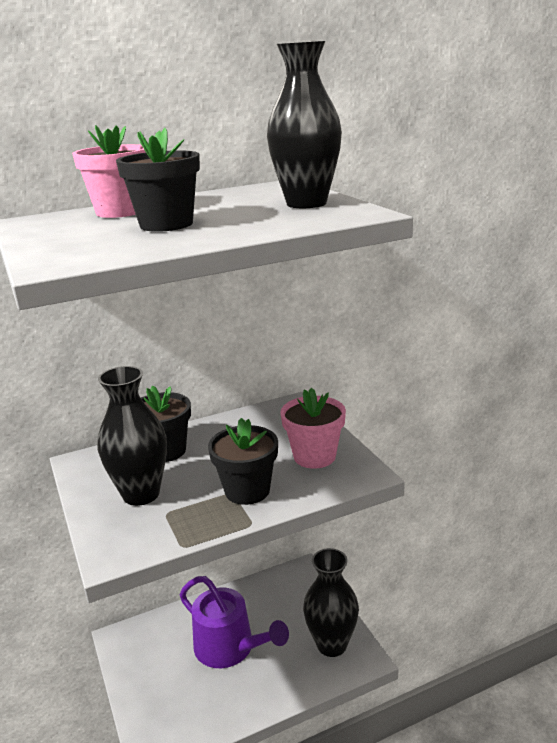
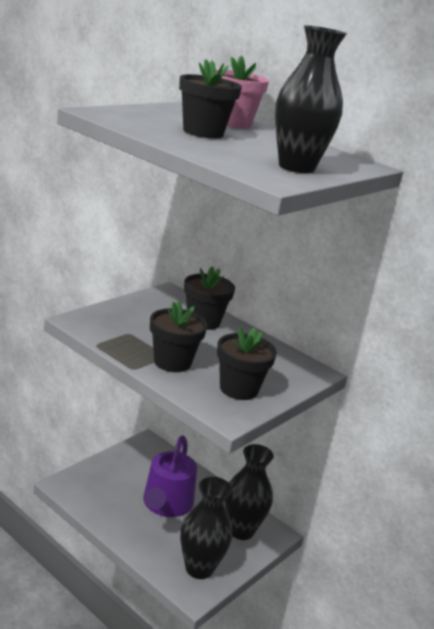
camera: 60 degrees right, 0 degrees up
black vase [98,366,167,506] -> black vase moved to [224,444,274,540]
pink flower pot [280,388,346,469] -> black flower pot [217,327,277,400]

